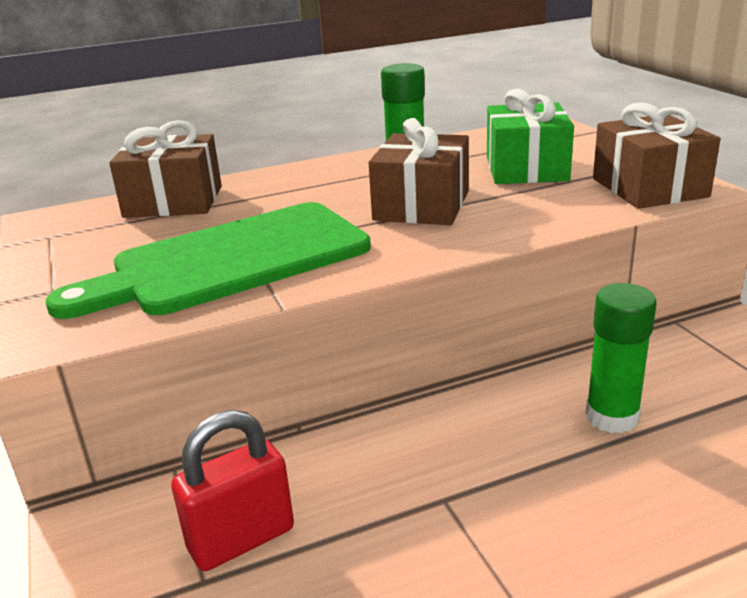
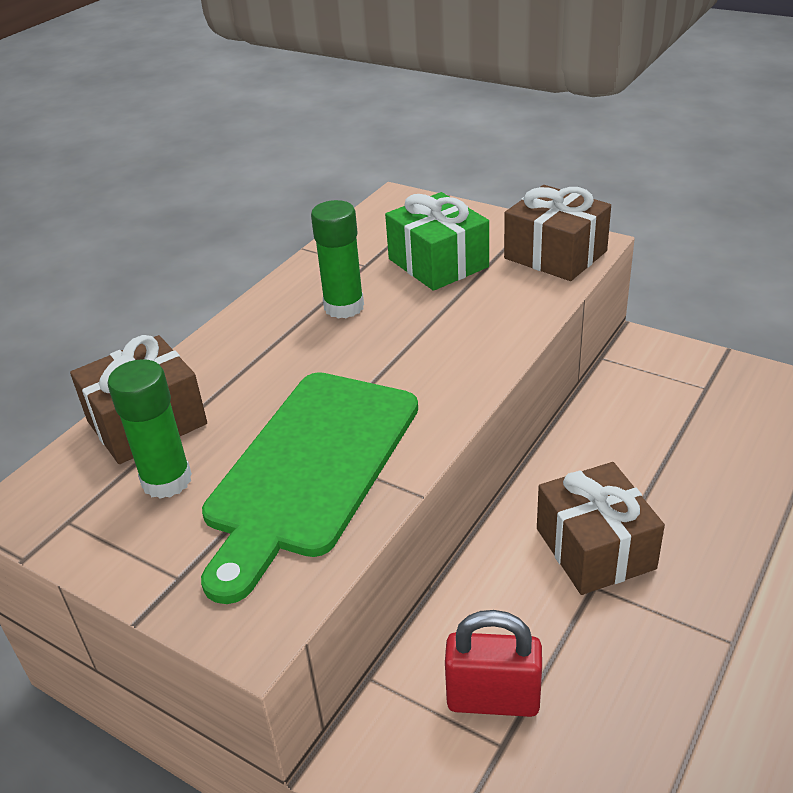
camera: 35 degrees left, 10 degrees up
red padlock [171,410,294,571] -> red padlock turned 75 degrees clockwise [445,610,542,717]
brown gift [369,118,469,225] -> brown gift moved to [537,462,665,595]
green glue stick [585,283,657,433] -> green glue stick moved to [108,359,192,499]

